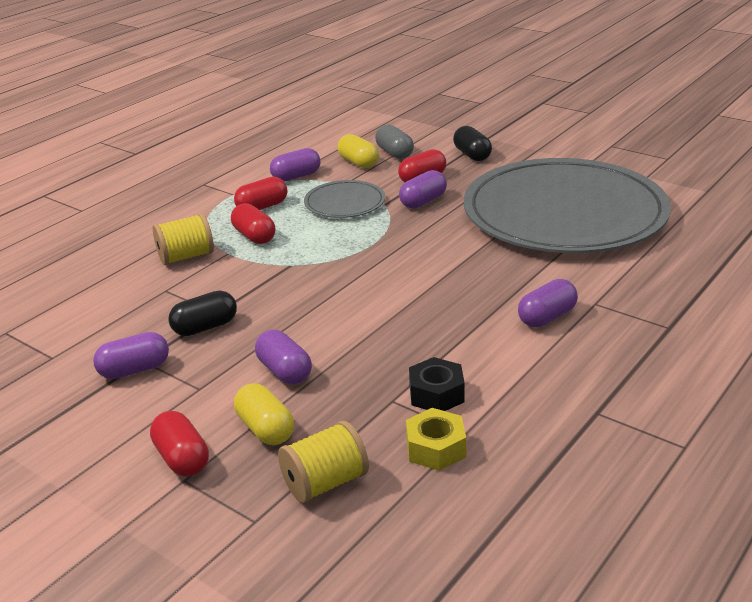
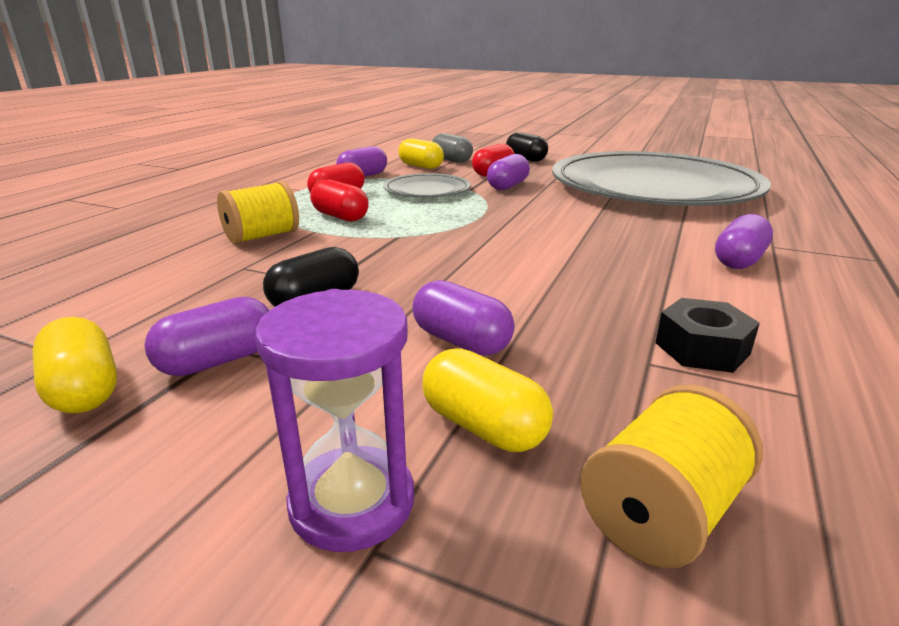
camera: 15 degrees left, 5 degrees down
red capsule [150,411,209,476] -> purple hourglass [255,289,414,552]
yellow nut [406,408,466,471] -> none
none -> yellow capsule [33,317,117,413]

